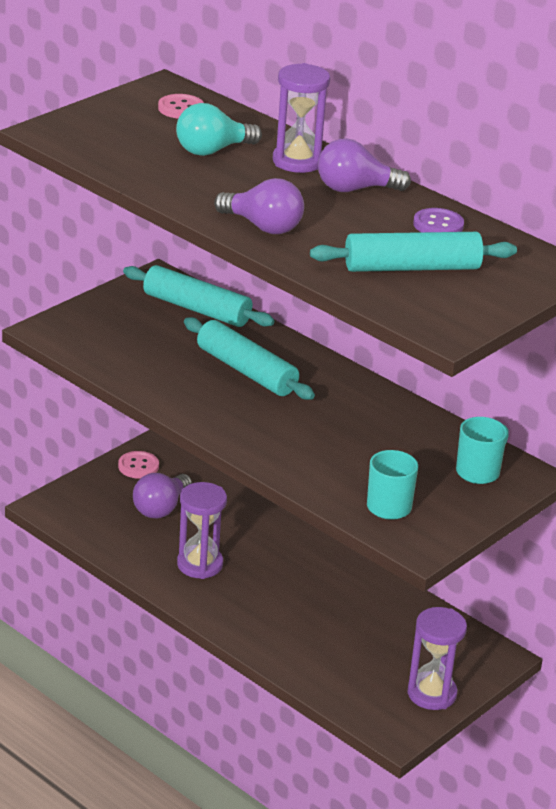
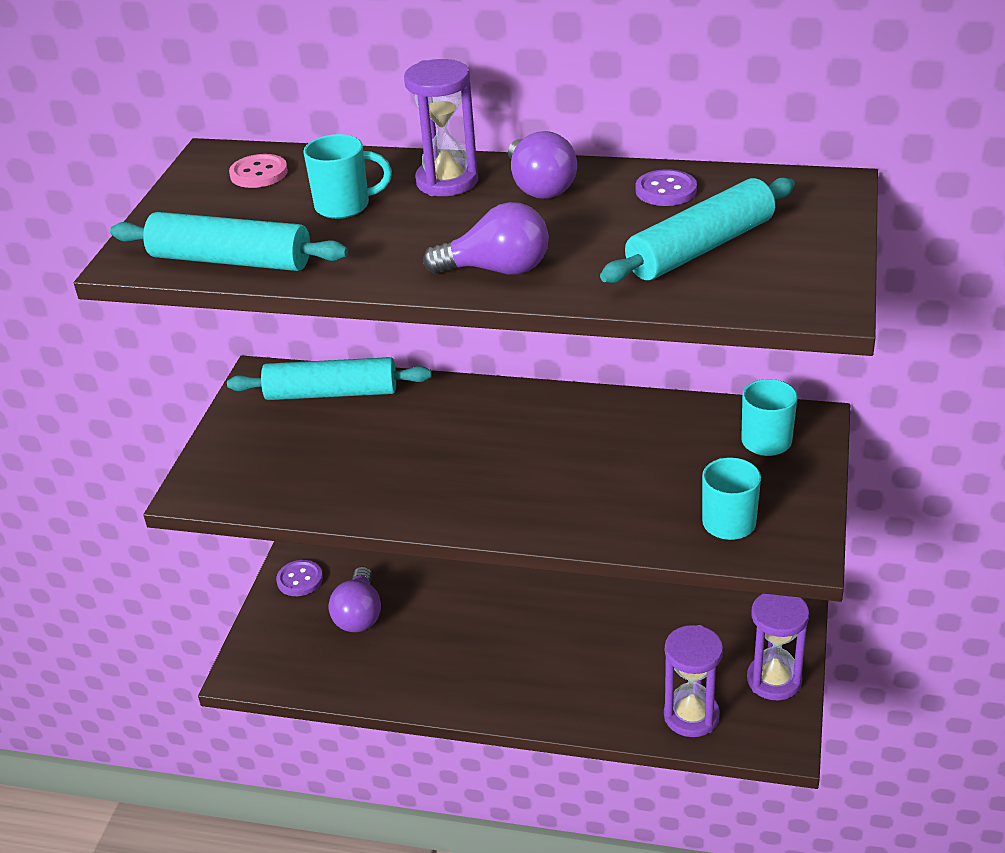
camera: 25 degrees left, 5 degrees up
pink button [118,451,159,479] -> purple button [276,560,323,596]
turquoise light bulb [176,103,262,156] -> turquoise mug [303,134,392,219]
purple hourglass [177,482,227,579] -> purple hourglass moved to [664,625,723,737]
turquoise rolling pin [184,317,315,400] -> turquoise rolling pin moved to [110,212,348,271]
purple light bulb [318,138,411,192] -> purple light bulb turned 75 degrees counterclockwise [508,131,577,199]

